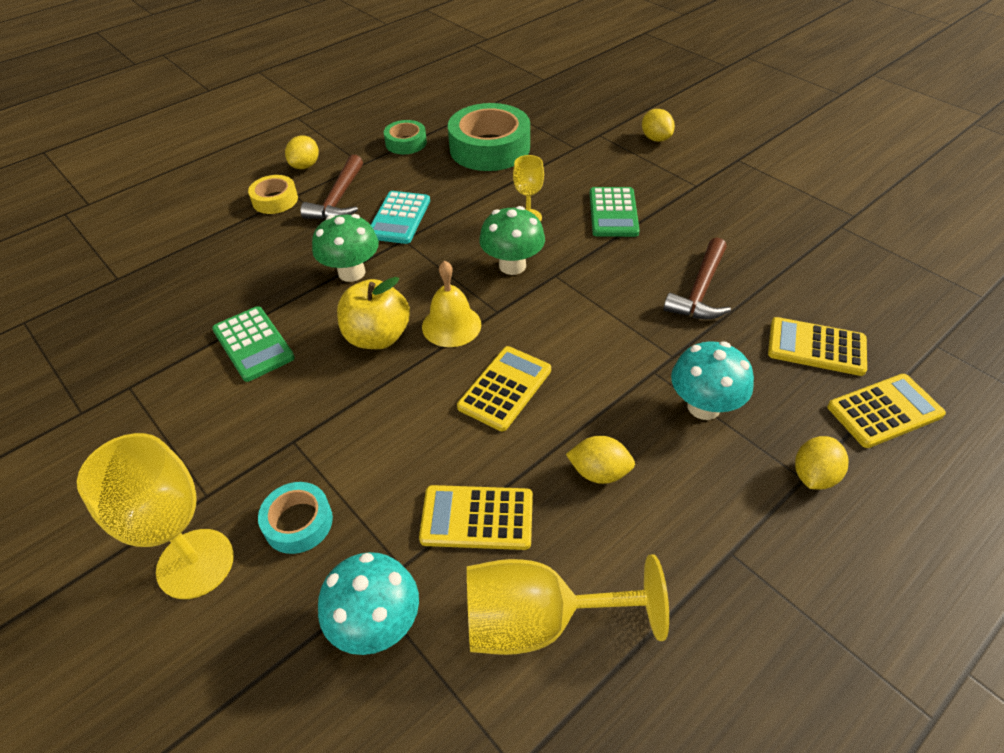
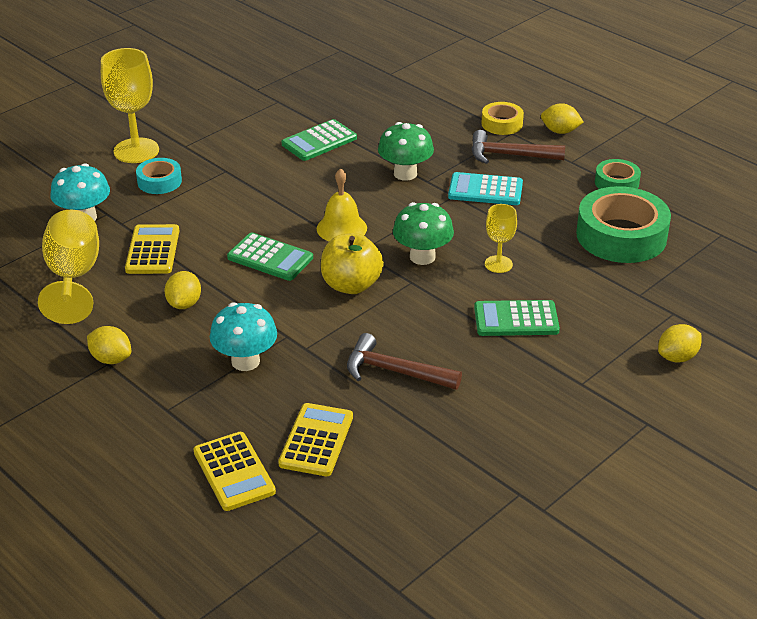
camera: 85 degrees right, 10 degrees down
yellow apple [337,277,410,349] -> yellow apple moved to [321,233,384,294]
yellow calculator [457,346,551,431] -> green calculator [227,232,313,281]
yellow lemon [795,436,849,489] -> yellow lemon moved to [87,326,131,364]

